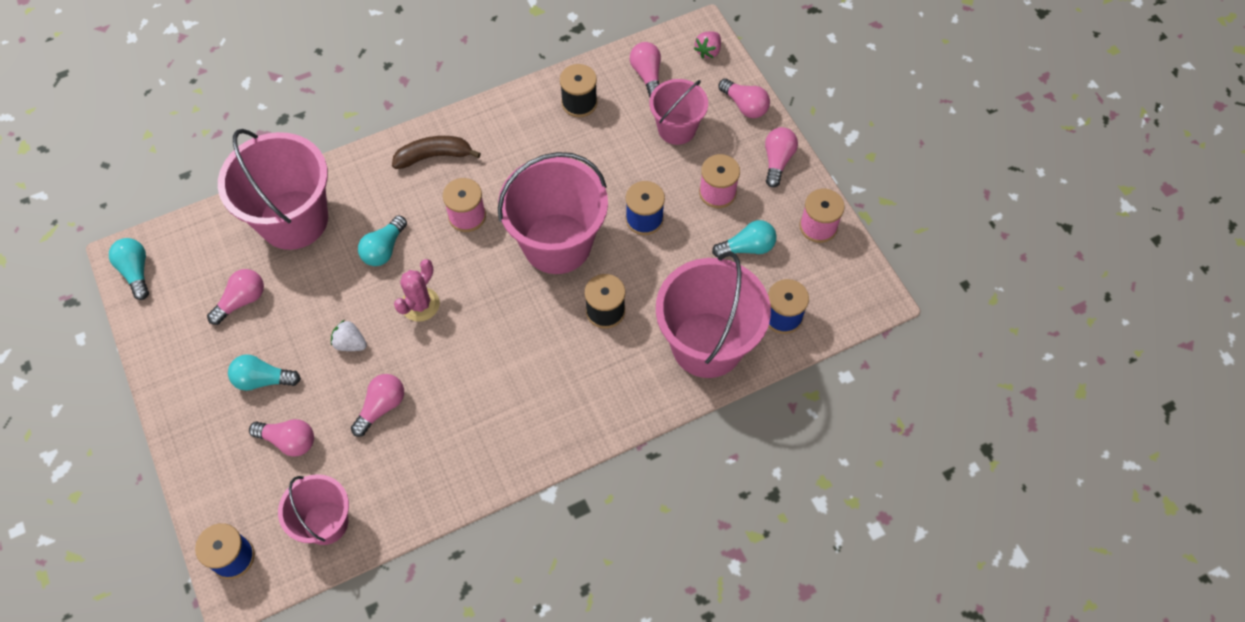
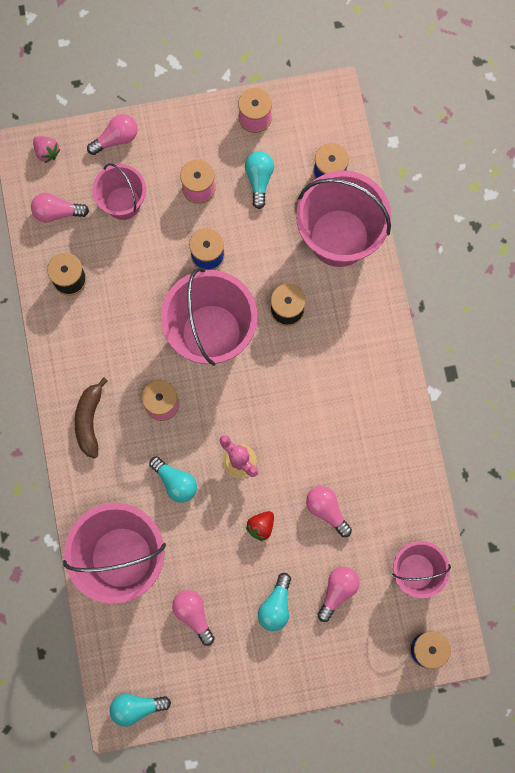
camera: 75 degrees left, 15 degrees up
white strawberry [331,320,367,351] -> red strawberry [246,511,274,542]
pink light bulb [765,127,798,188] -> none

